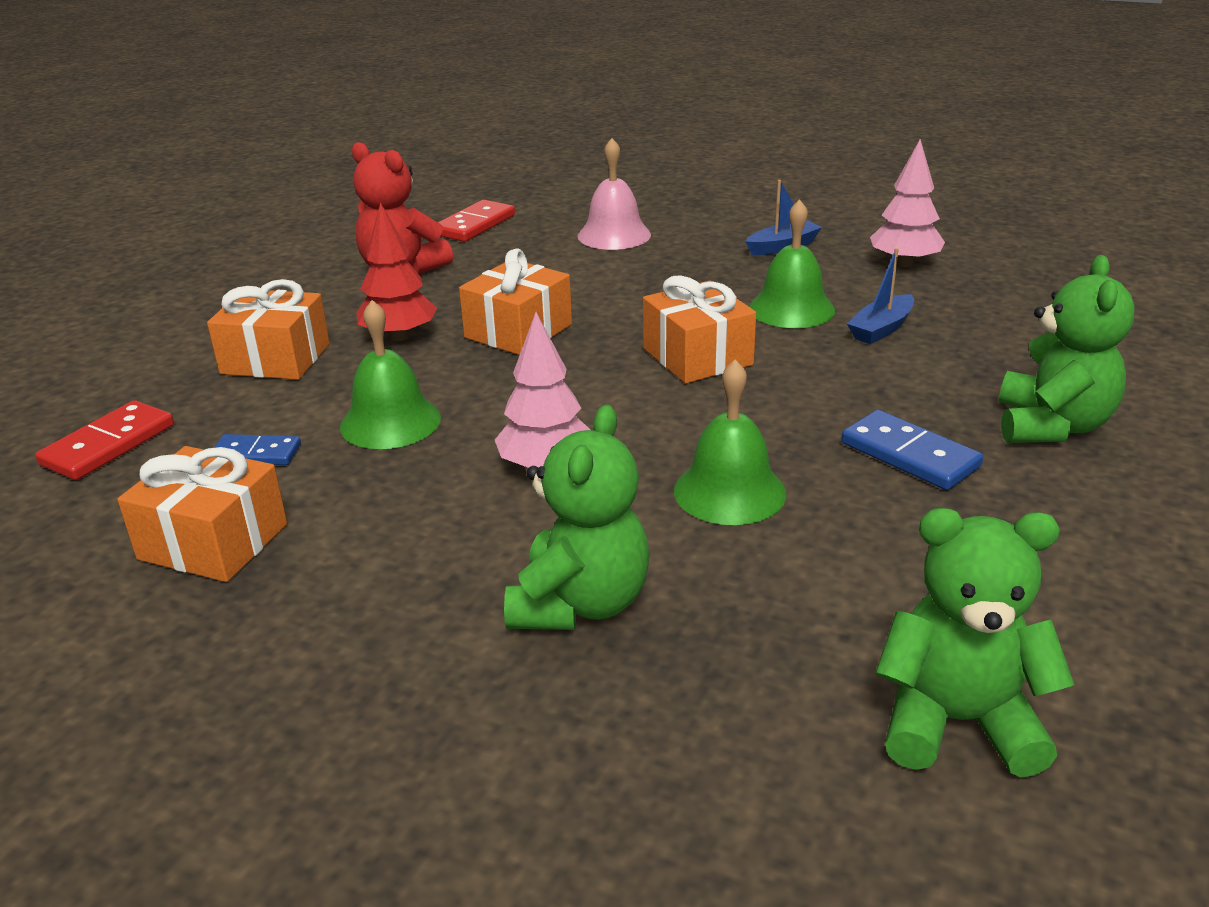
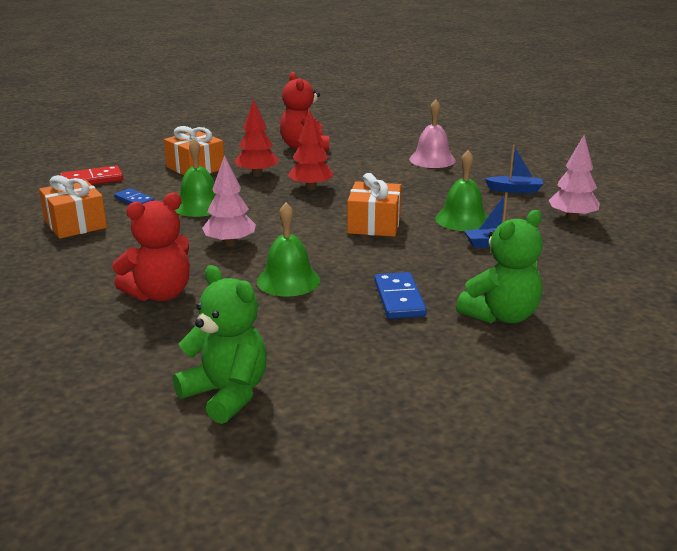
camera: 35 degrees right, 5 degrees down
red domino [438,200,515,242] -> none
orange gift [459,248,572,355] -> red tree [288,111,334,190]
green teddy bear [504,404,650,630] -> red teddy bear [112,193,190,301]

